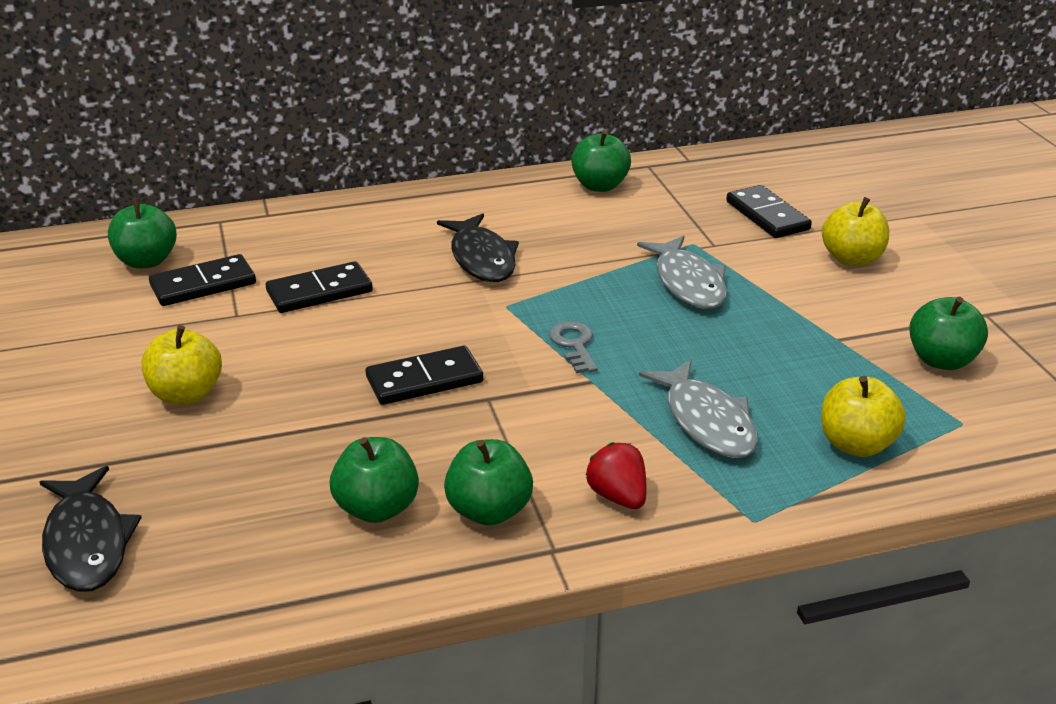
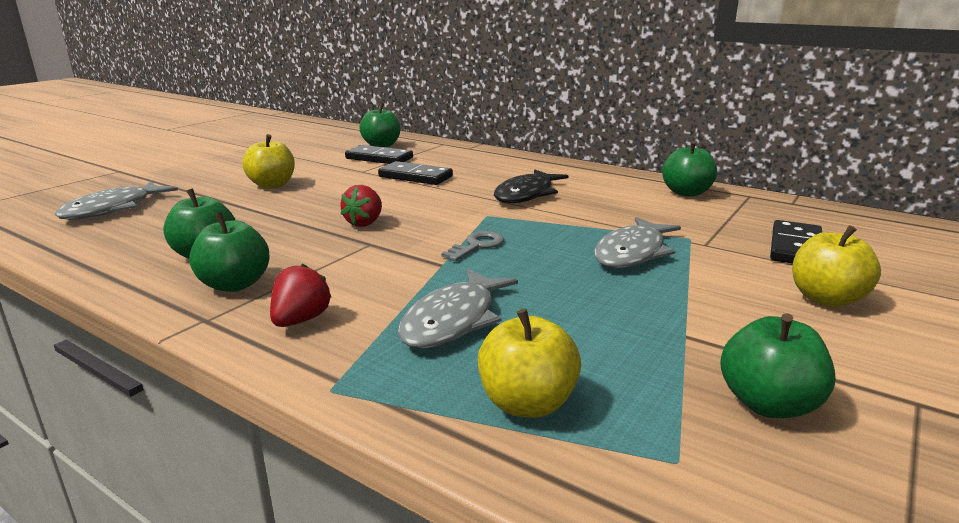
camera: 50 degrees right, 10 degrees down
black fish [40,466,142,592] -> grey fish [55,181,178,220]
black domino [366,346,483,405] -> red strawberry [340,185,382,227]

